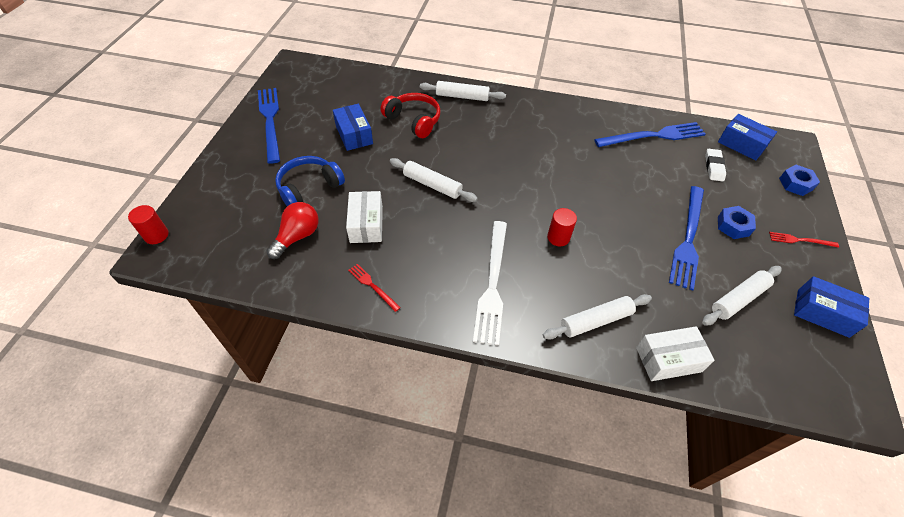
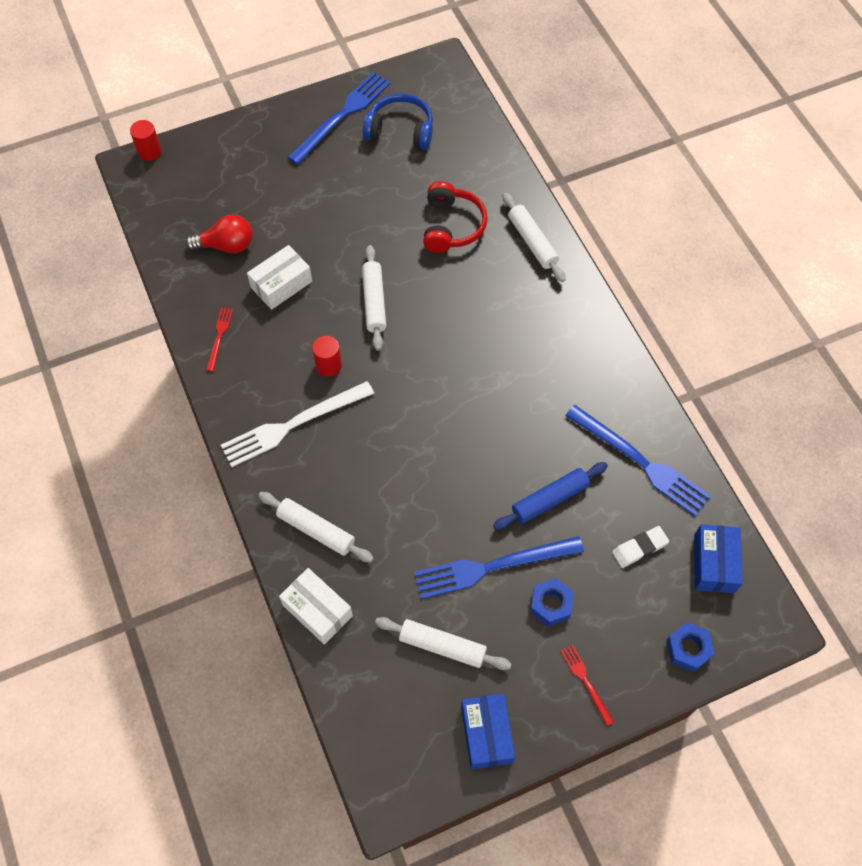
camera: 55 degrees right, 10 degrees up
blue headphones [275,156,345,206] -> blue headphones moved to [363,93,433,149]
blue box [333,104,373,151] -> none
red cylinder [547,208,577,246] -> red cylinder moved to [312,335,342,377]
none -> blue rolling pin [493,462,608,530]

